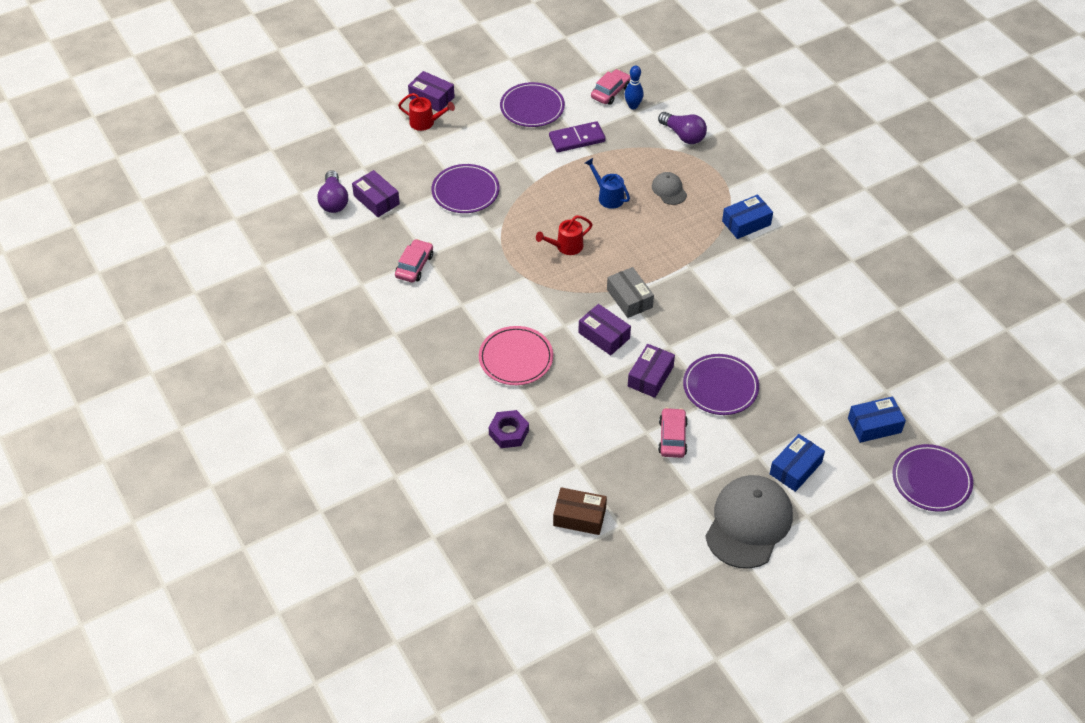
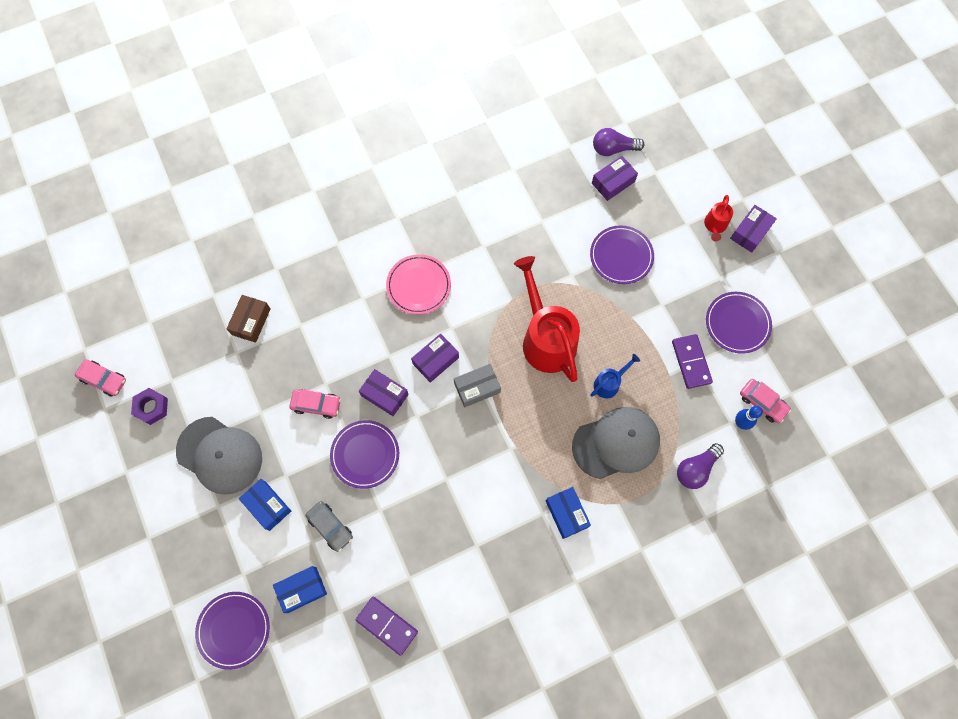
camera: 95 degrees right, 20 degrees up
pink car [395,239,433,283] -> pink car moved to [75,359,126,396]
purple nut [489,410,529,448] -> purple nut moved to [131,388,168,425]
red watering can [536,215,593,255] -> red watering can [514,256,580,382], size x2.18
grey cap [652,172,687,205] -> grey cap [572,407,660,479], size x2.14
blue box [848,396,906,443] -> blue box turned 75 degrees clockwise [273,566,327,613]
none -> grey car [306,501,353,552]
none -> purple domino [356,597,418,656]

